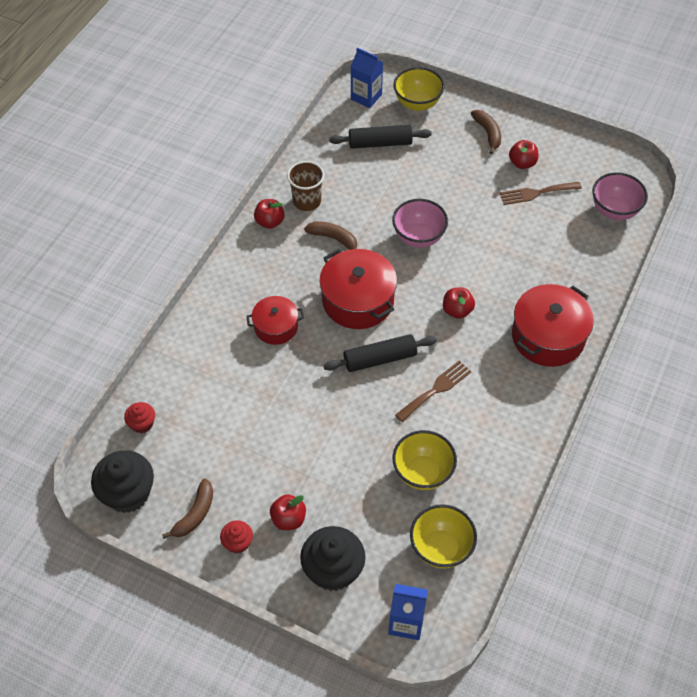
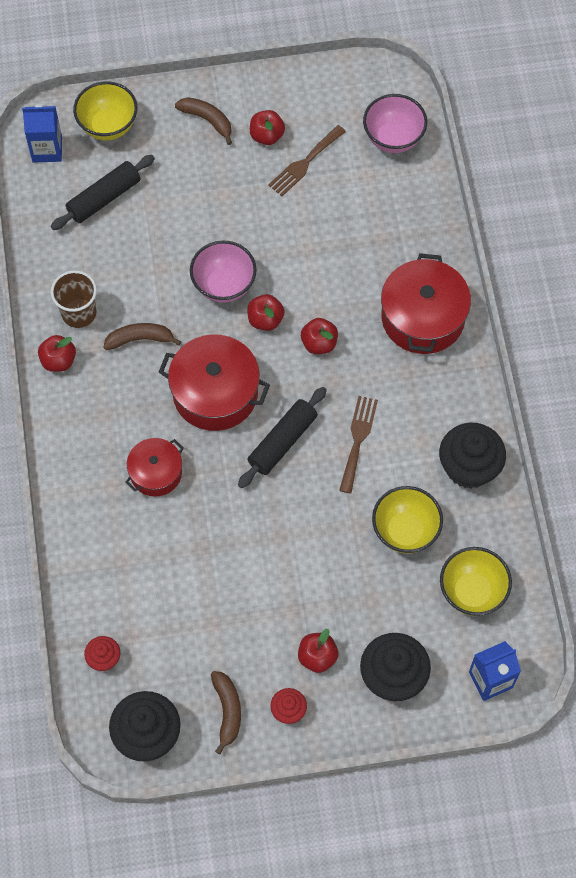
camera: 35 degrees left, 10 degrees up
none -> red apple [247,294,285,331]
none -> black cupcake [439,423,506,489]

